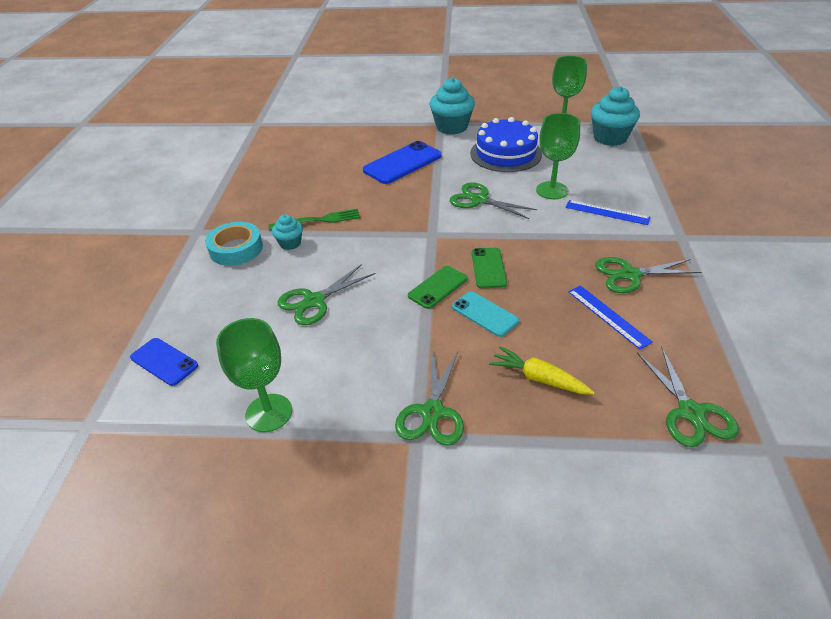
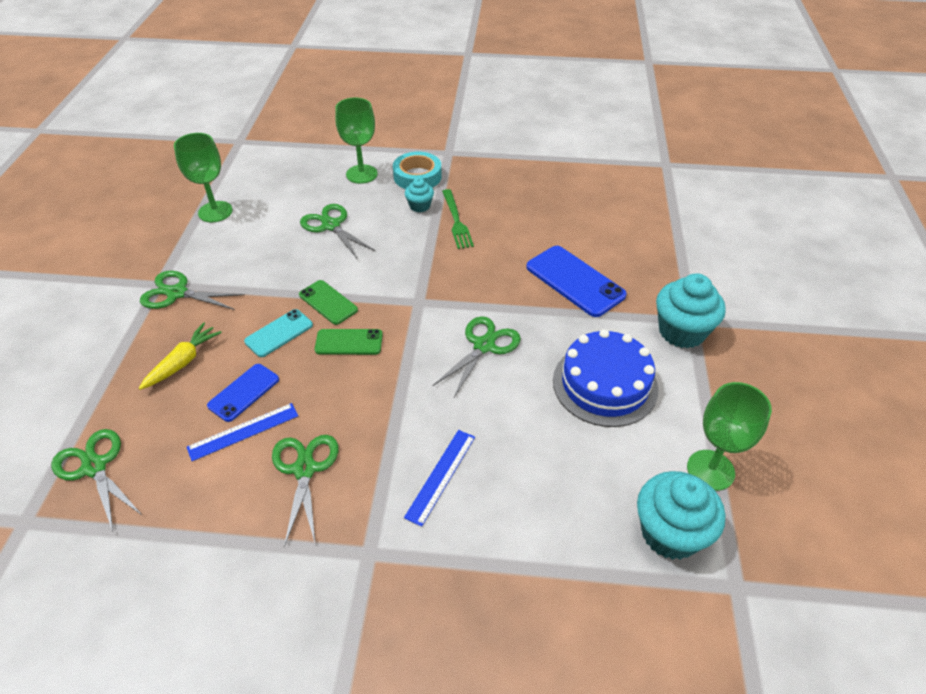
camera: 90 degrees right, 5 degrees up
blue phone [130,338,198,386] -> blue phone moved to [207,364,279,422]
green goblet [536,113,580,199] -> green goblet moved to [335,97,378,184]
green scissors [637,347,739,447] -> green scissors turned 60 degrees clockwise [52,429,143,531]

